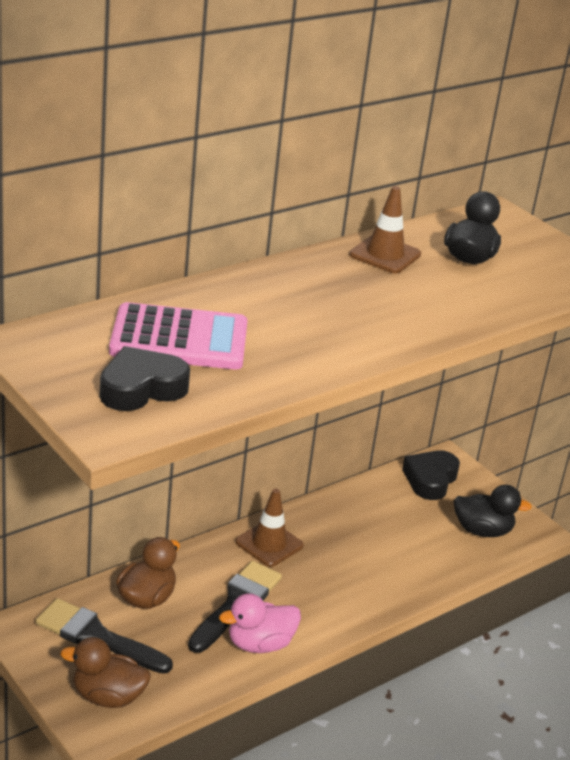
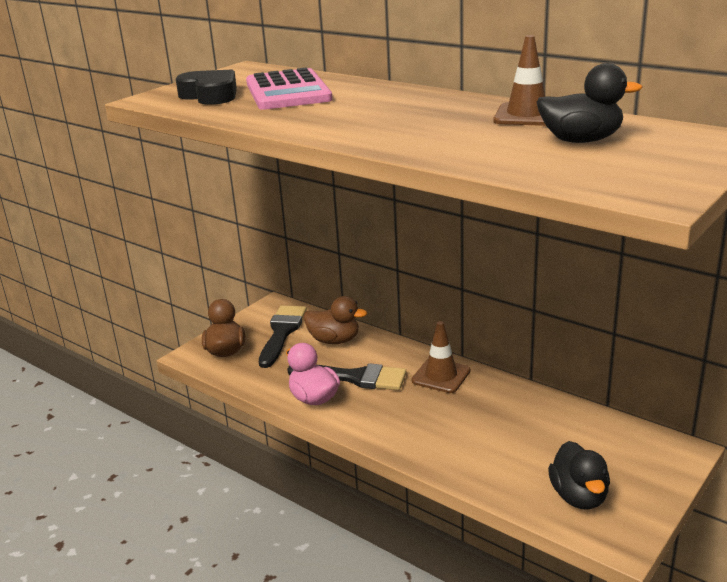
camera: 80 degrees right, 5 degrees down
black heart [402,450,460,500] -> none

